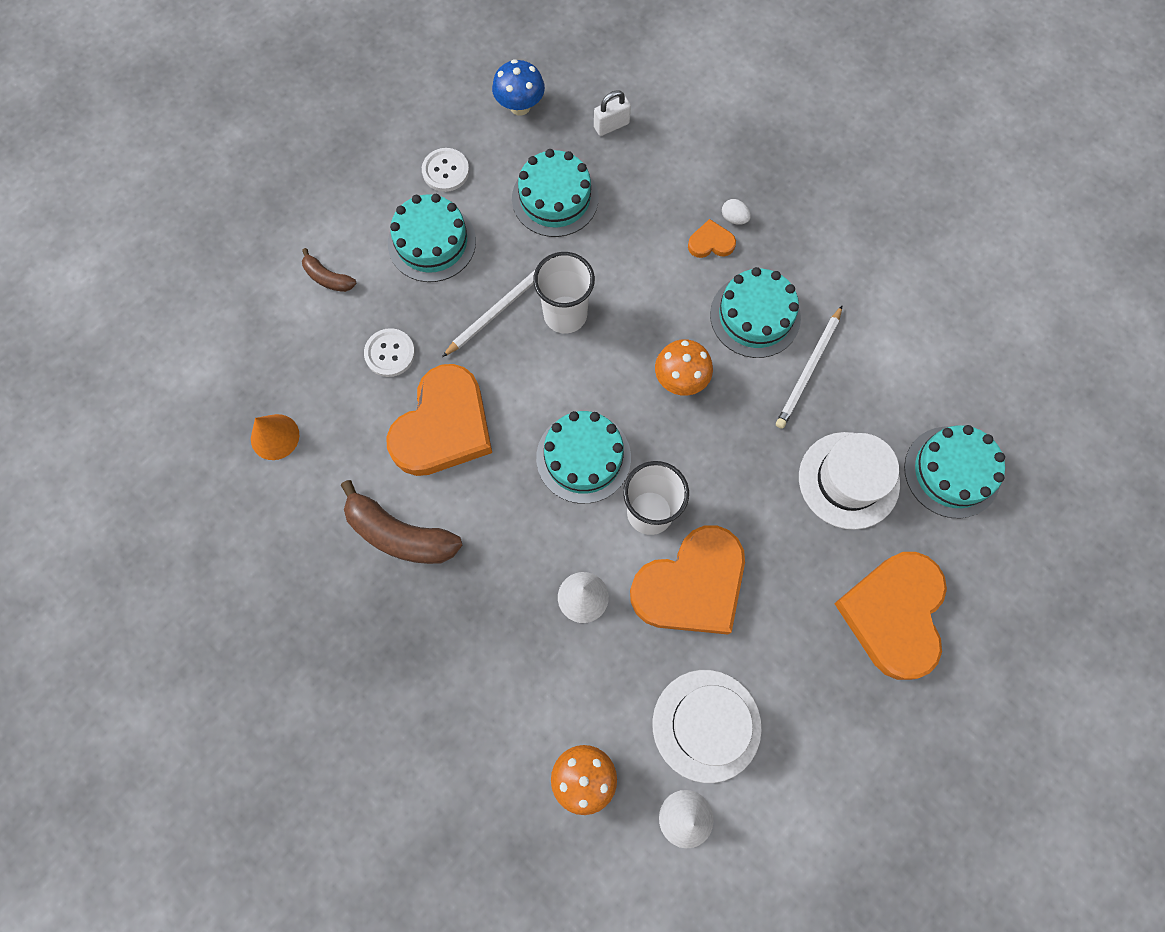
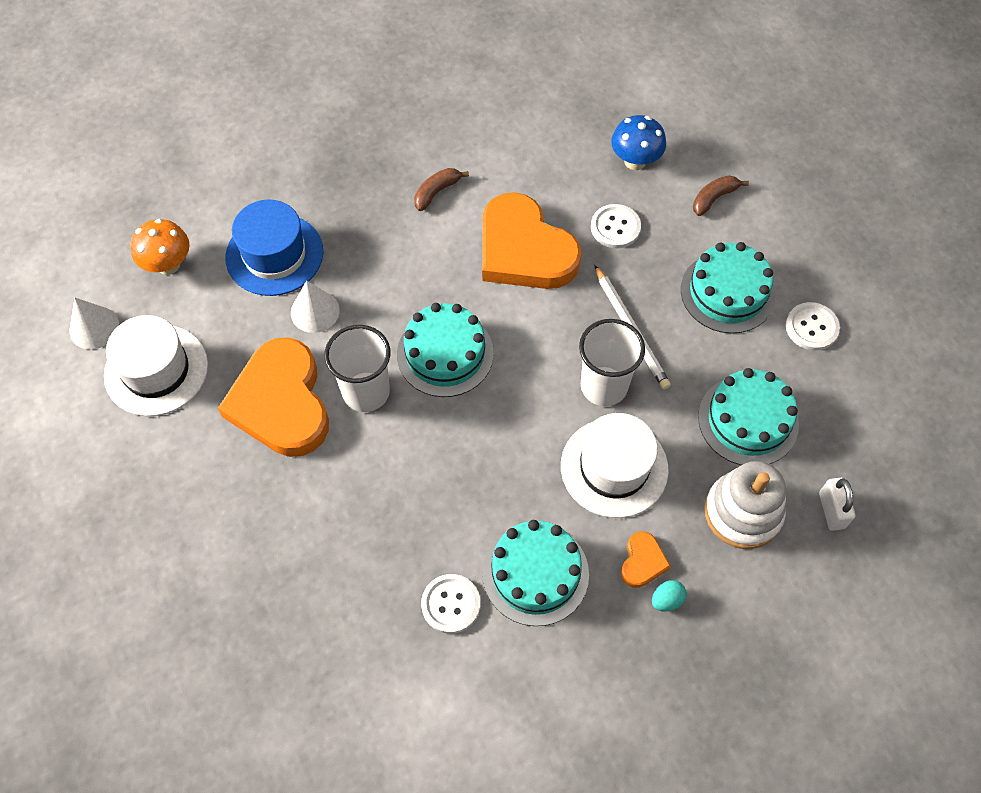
camera: 110 degrees right, 10 degrees down
orange cone [251,414,299,460] -> none
brown banana [341,480,462,564] -> brown banana [414,168,469,211], size x0.53
blue mushroom [492,59,545,116] -> blue mushroom moved to [611,115,666,170]
orange mushroom [655,339,713,396] -> none
white egg [722,199,751,225] -> turquoise egg [652,580,687,612]
white pencil [776,305,843,429] -> white button [421,574,480,634]
white hat [799,432,900,530] -> white hat moved to [561,413,669,518]
orange heart [834,552,947,680] -> none
turquoise cake [904,425,1005,518] -> none
none -> blue hat [225,200,323,296]
none -> white stacking toy [704,461,786,549]

